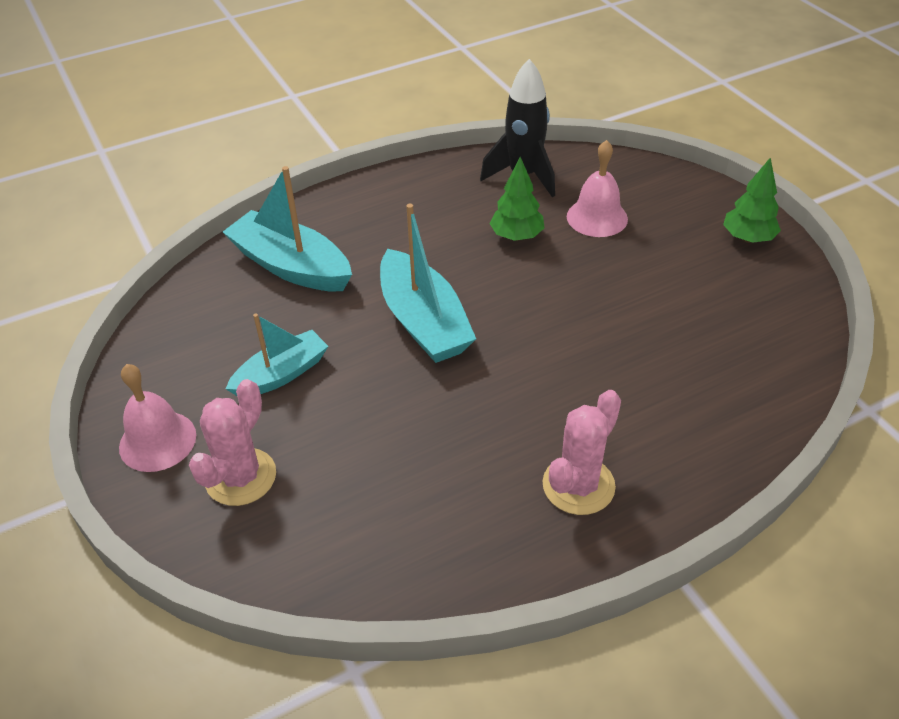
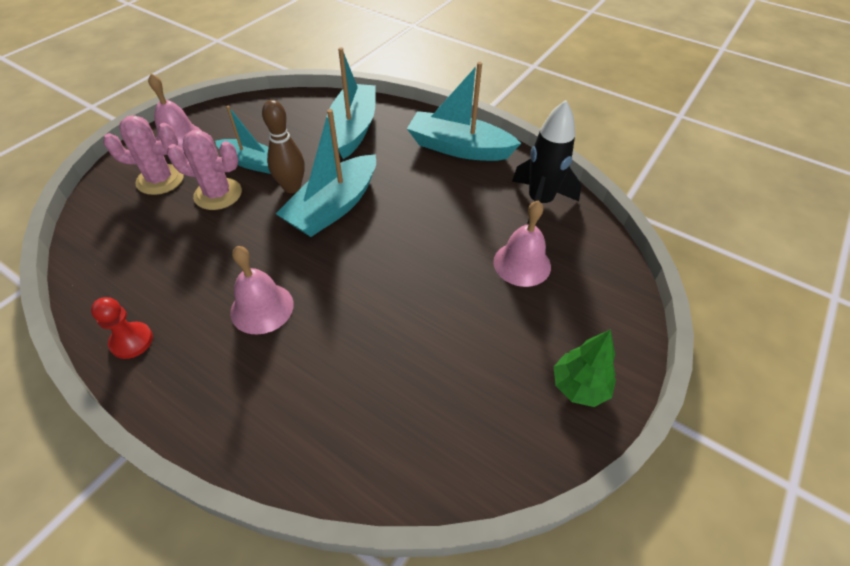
camera: 60 degrees right, 5 degrees up
green tree [489,157,545,241] -> none
pink cactus [543,390,621,515] -> pink cactus moved to [167,130,242,210]
none -> red pawn [91,297,153,359]
none -> pink bell [230,246,294,335]
none -> brown bowling pin [262,100,305,193]
none -> turquoise boat [407,62,521,161]

